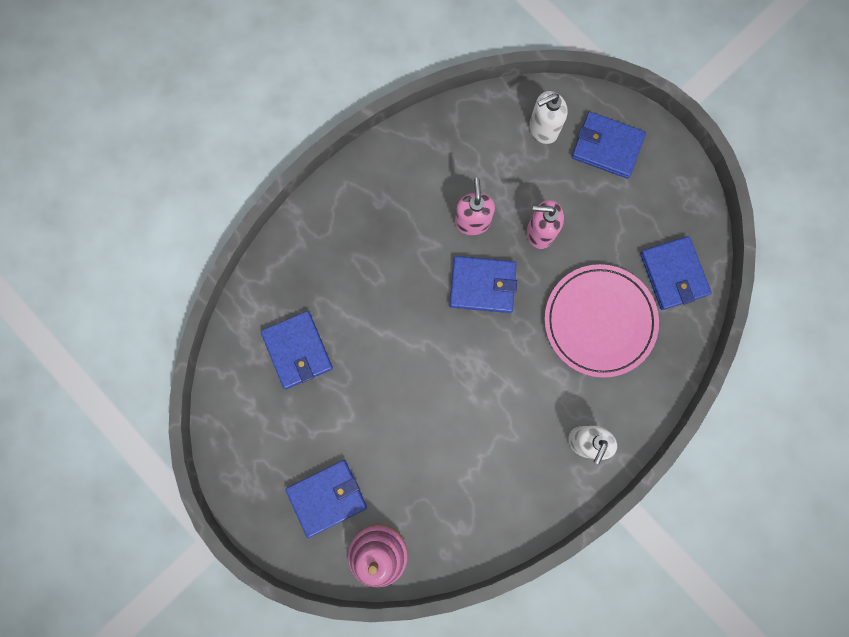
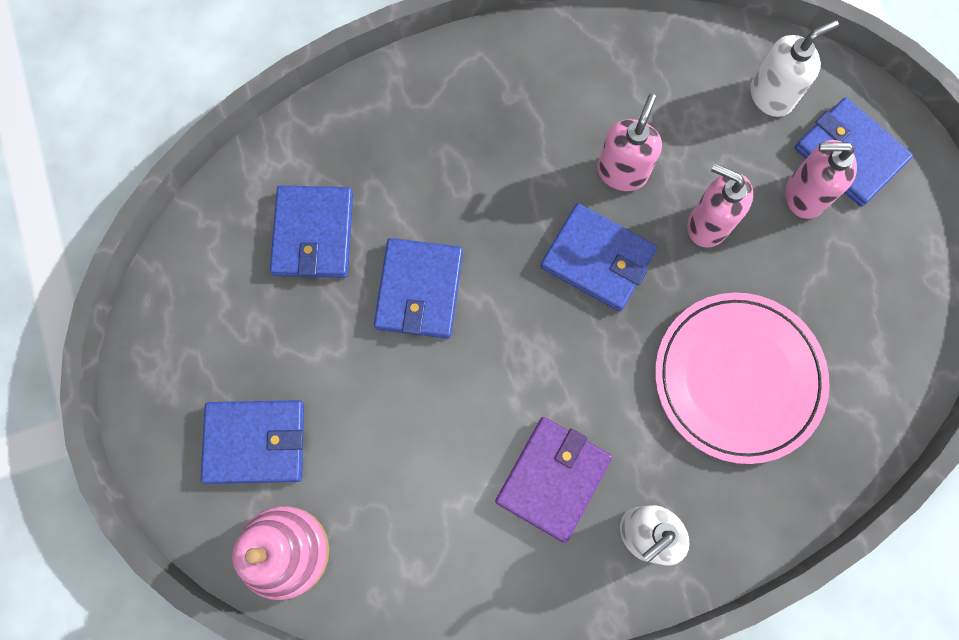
camera: 25 degrees right, 5 degrees down
white soap dispenser [529,91,568,144] -> white soap dispenser turned 150 degrees clockwise [751,20,839,117]
blue wallet [640,236,711,310] -> blue wallet moved to [374,238,463,339]
none -> purple wallet [495,417,612,543]
none -> pink soap dispenser [785,140,857,219]

